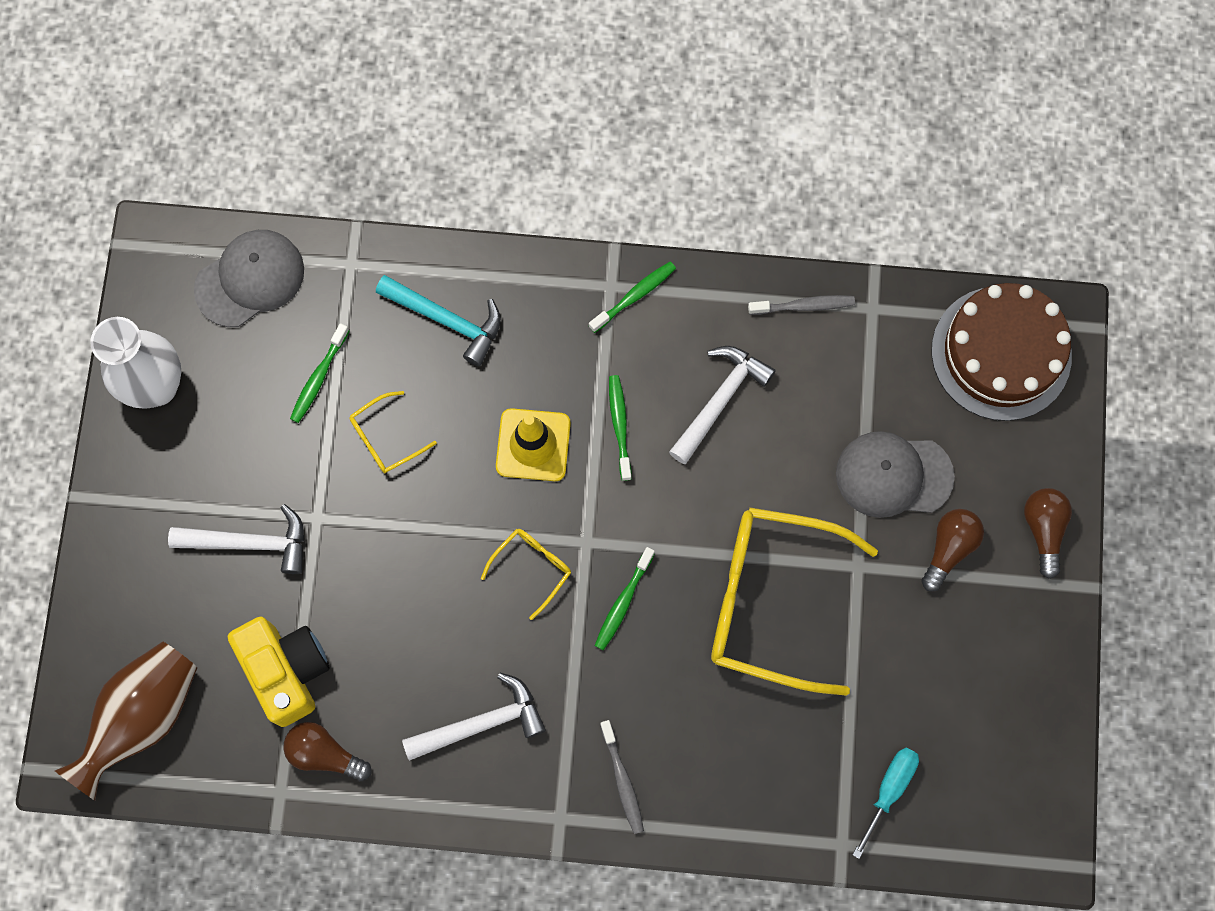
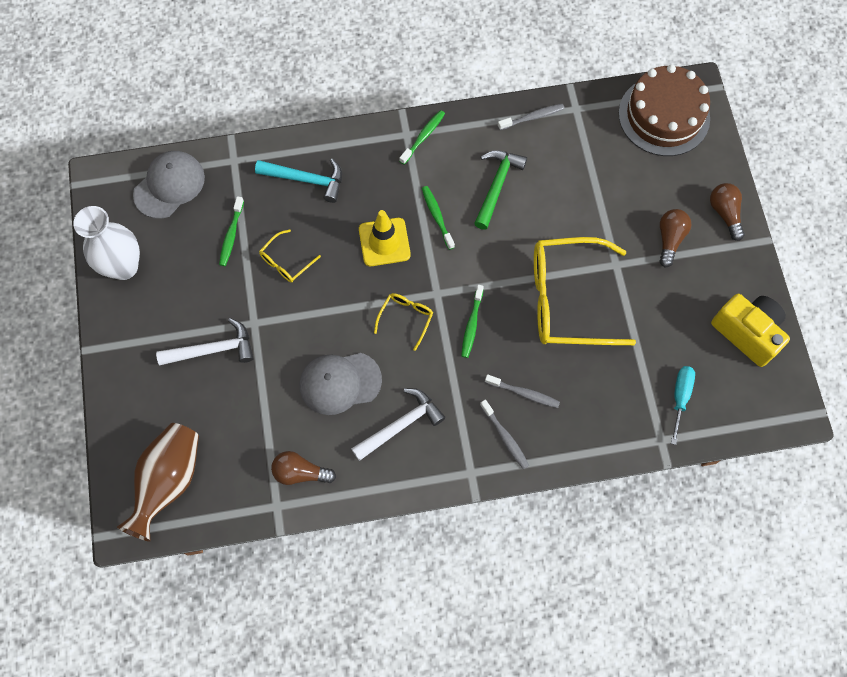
camera: 15 degrees left, 5 degrees down
yellow camera [228,617,330,727] -> yellow camera moved to [711,294,790,367]
white hammer [669,346,776,464] -> green hammer [474,150,527,230]
grey cap [836,431,955,518] -> grey cap moved to [300,353,382,415]
none -> grey toothbrush [485,374,560,408]

